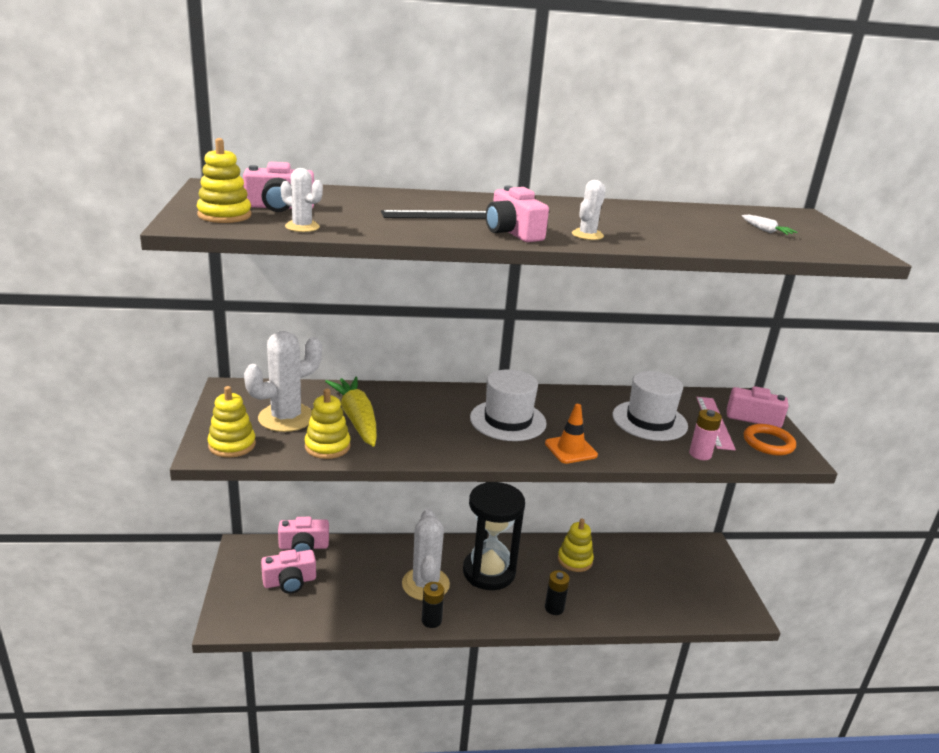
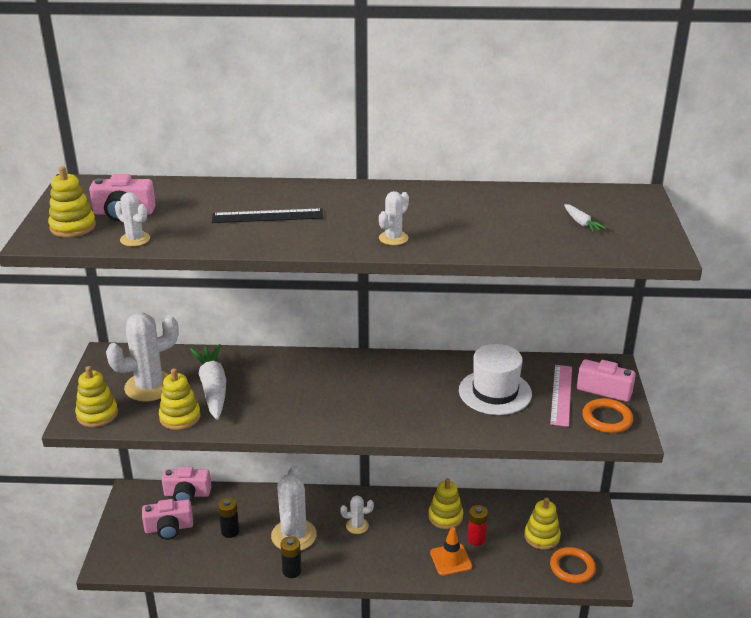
camera: 10 degrees right, 5 degrees up
yellow carrot [325,377,377,447] -> white carrot [190,344,226,420]
black hourglass [463,482,525,590] -> white cactus [340,495,374,534]
white hat [470,369,547,441] -> none
pink camera [486,186,549,242] -> none
orange traffic cone [545,404,598,464] -> orange traffic cone moved to [430,527,472,576]
black battery [545,570,570,615] -> black battery moved to [218,497,239,538]
pink battery [689,409,722,460] -> none
none -> red battery [467,505,488,546]
none -> yellow stacking toy [524,497,561,550]
none -> orange ring [550,547,596,583]

